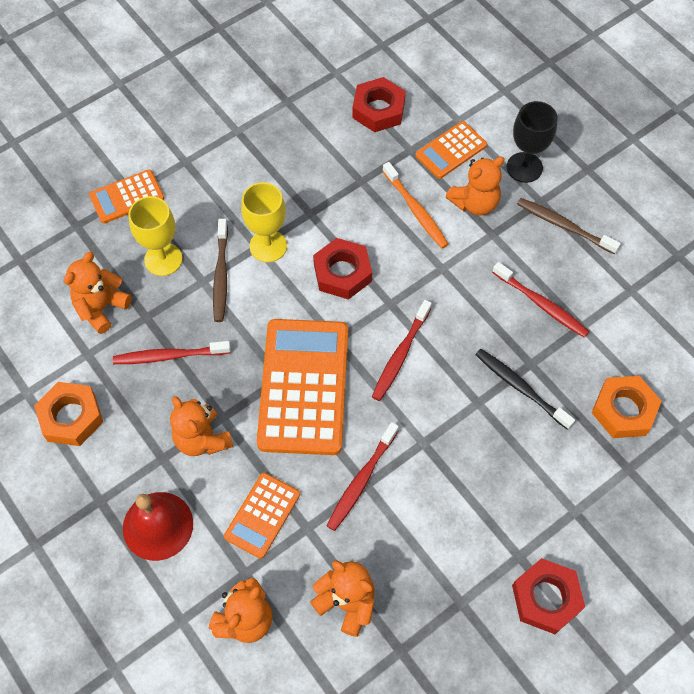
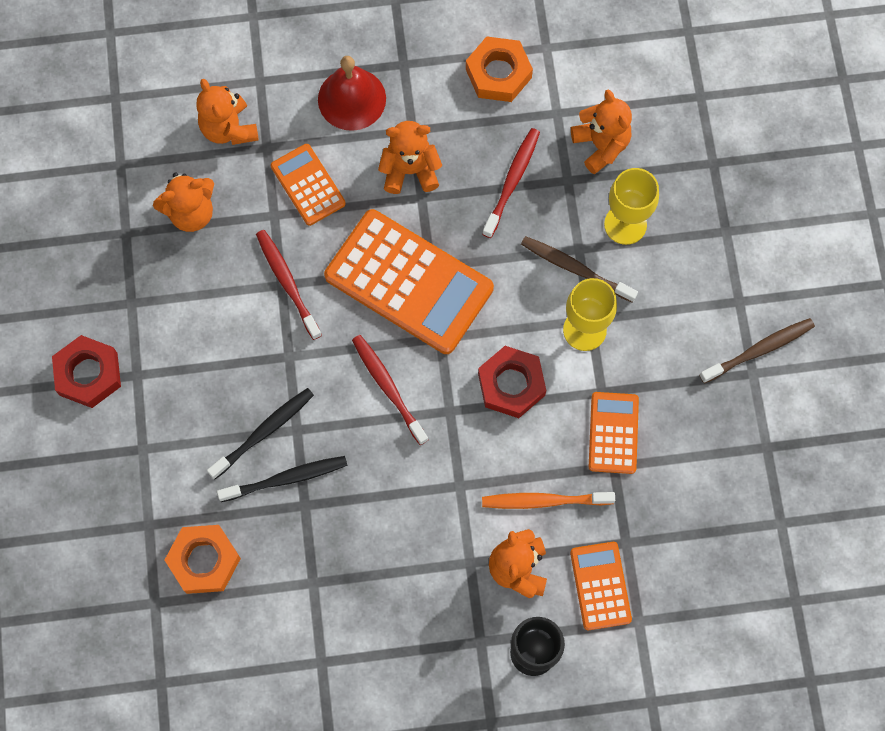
camera: 120 degrees right, 10 degrees up
orange calculator [89,170,164,224] -> orange calculator moved to [589,392,639,474]
red nut [352,77,406,132] -> none
red toothbrush [492,262,589,338] -> none
brown toothbrush [517,198,621,254] -> brown toothbrush moved to [699,318,815,384]
none -> black toothbrush [207,388,314,479]

